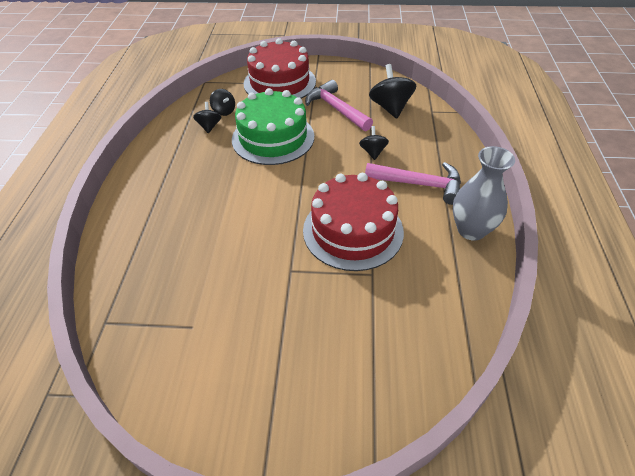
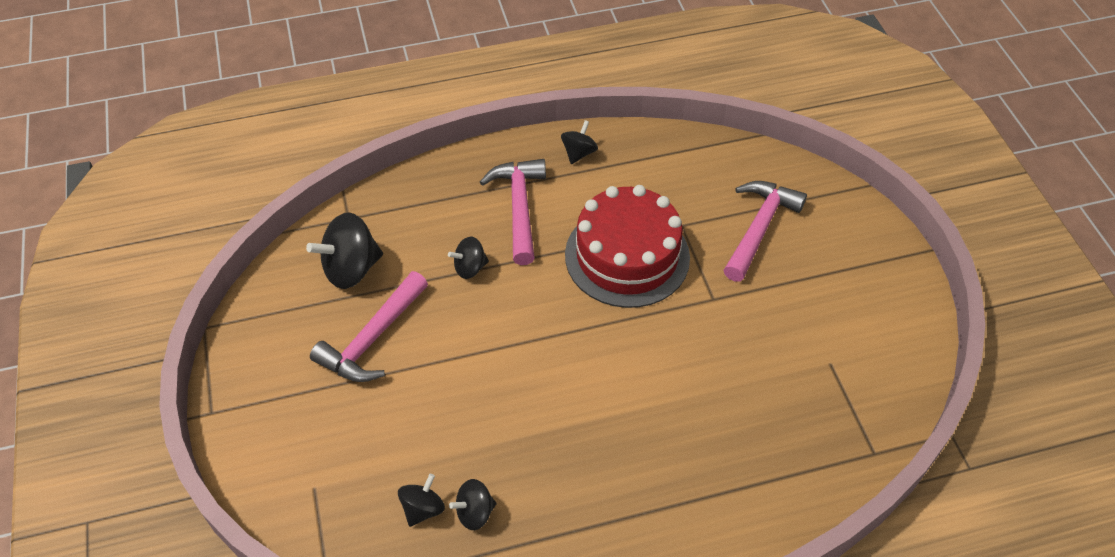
camera: 110 degrees left, 5 degrees up
green cake [232,88,314,165] -> none
red cake [244,38,316,99] -> none
grey vase [452,146,515,241] -> black spinning top [561,120,598,164]
none -> pink hammer [724,181,807,282]

